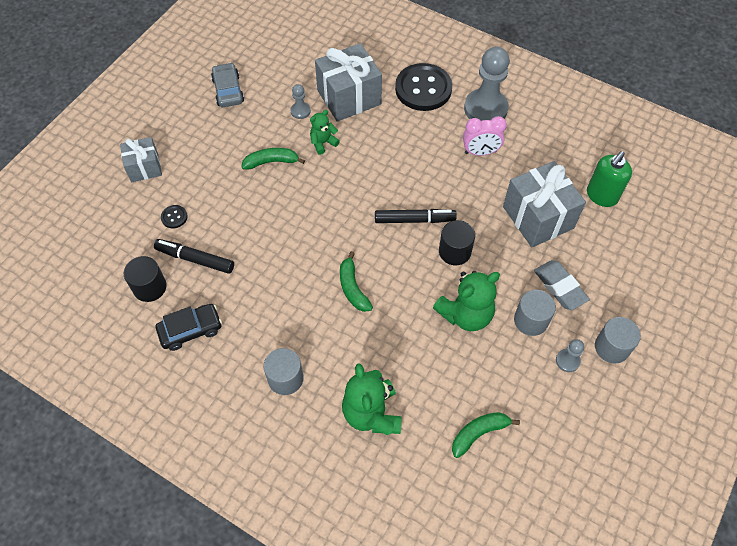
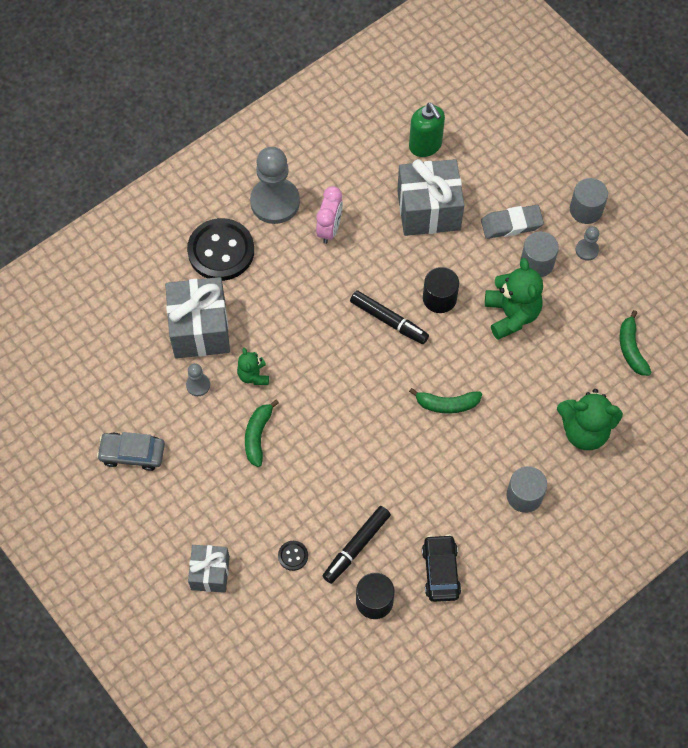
camera: 70 degrees left, 5 degrees up
black marker [375,209,457,223] -> black marker turned 105 degrees clockwise [350,290,429,344]

